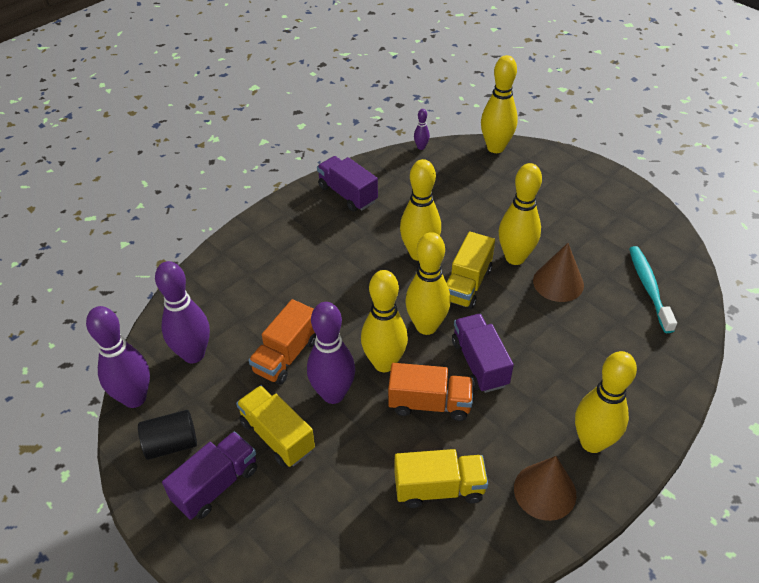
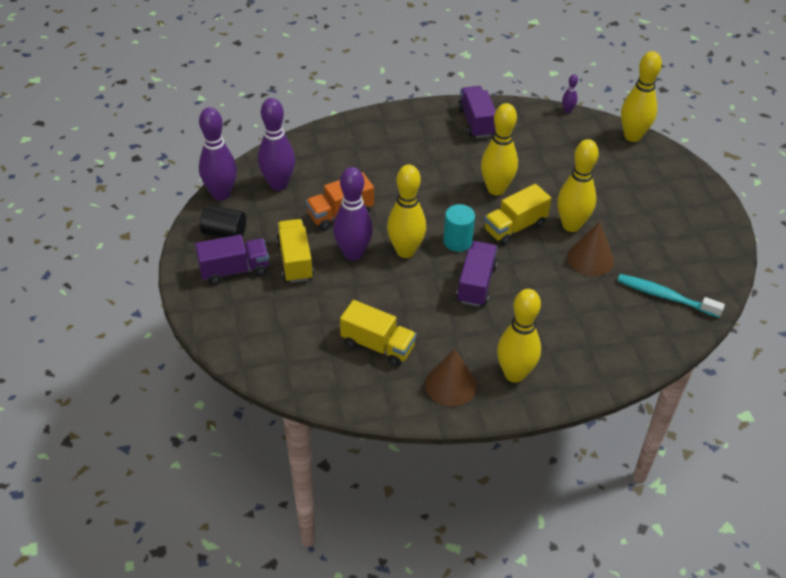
camera: 30 degrees right, 0 degrees up
orange truck [388,363,473,421] -> none
yellow bowling pin [405,232,451,335] -> turquoise cylinder [443,204,475,252]
turquoise toothbrush [629,246,677,333] -> turquoise toothbrush turned 90 degrees counterclockwise [617,274,725,318]

